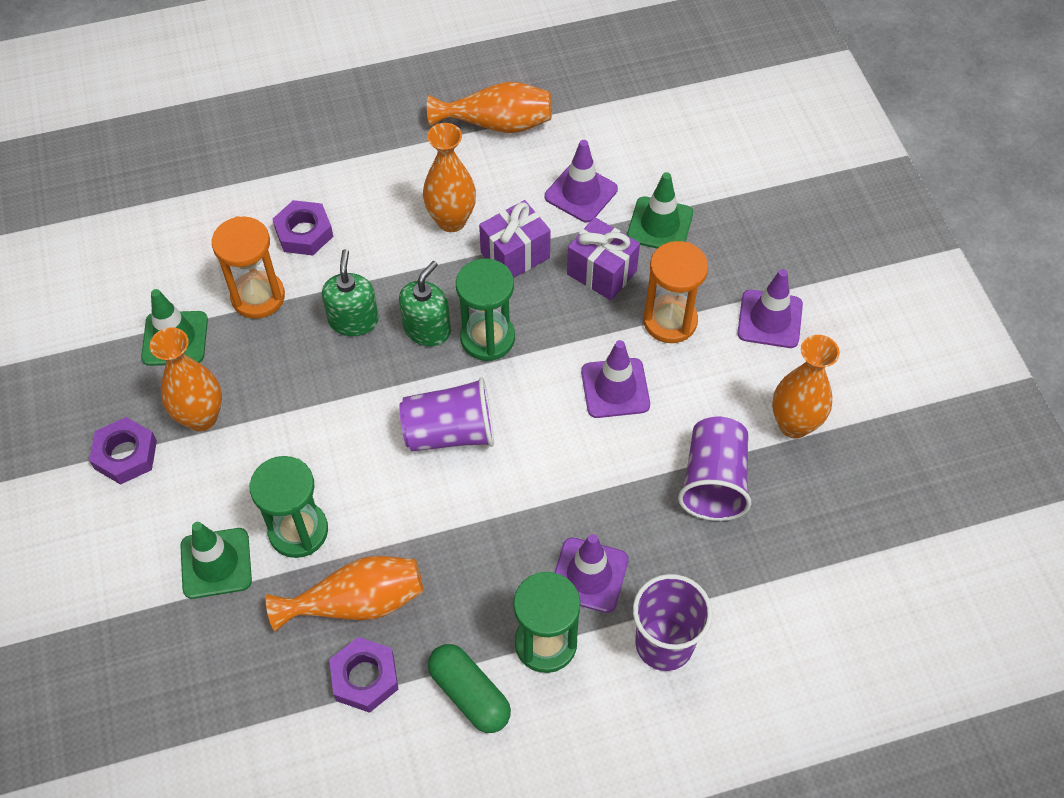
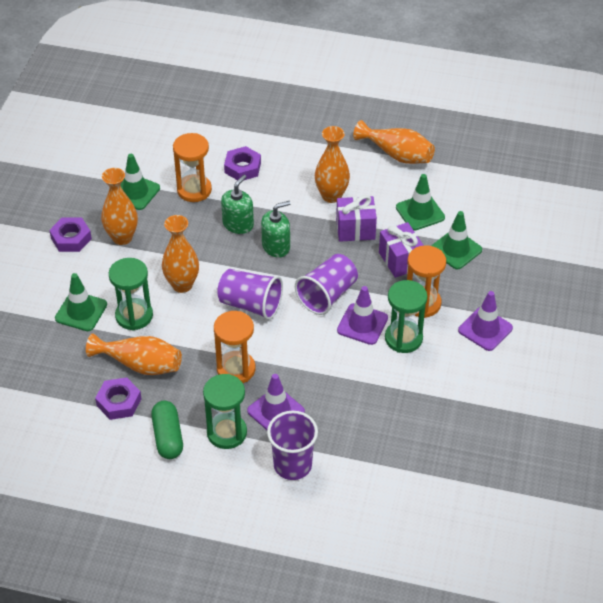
camera: 30 degrees right, 10 degrees down
green hourglass [456,259,515,361] -> green hourglass moved to [385,280,427,353]
purple traffic cone [545,140,618,223] -> green traffic cone [396,174,445,231]
purple cup [678,417,752,521] -> purple cup moved to [295,254,358,315]
orange vase [772,335,840,438] -> orange vase moved to [162,215,199,293]
none -> orange hourglass [214,311,255,383]

